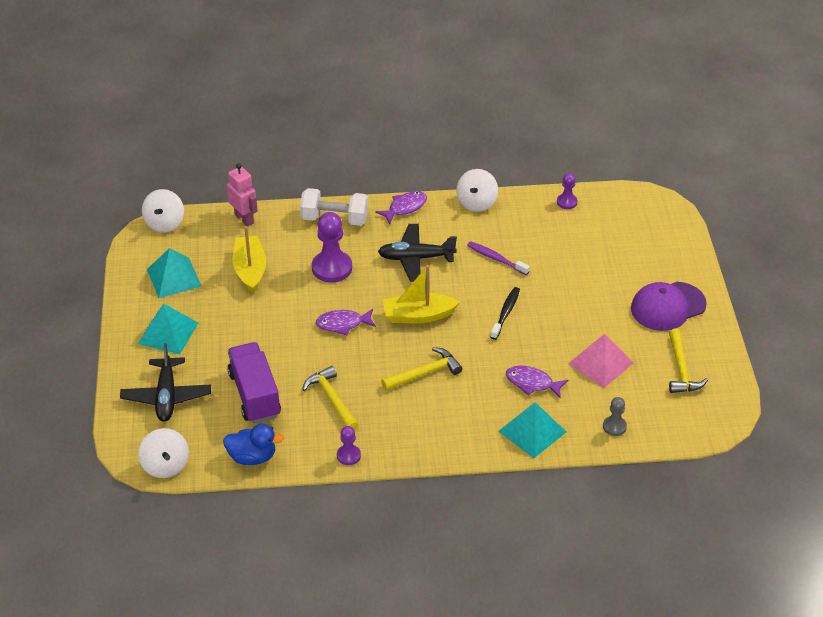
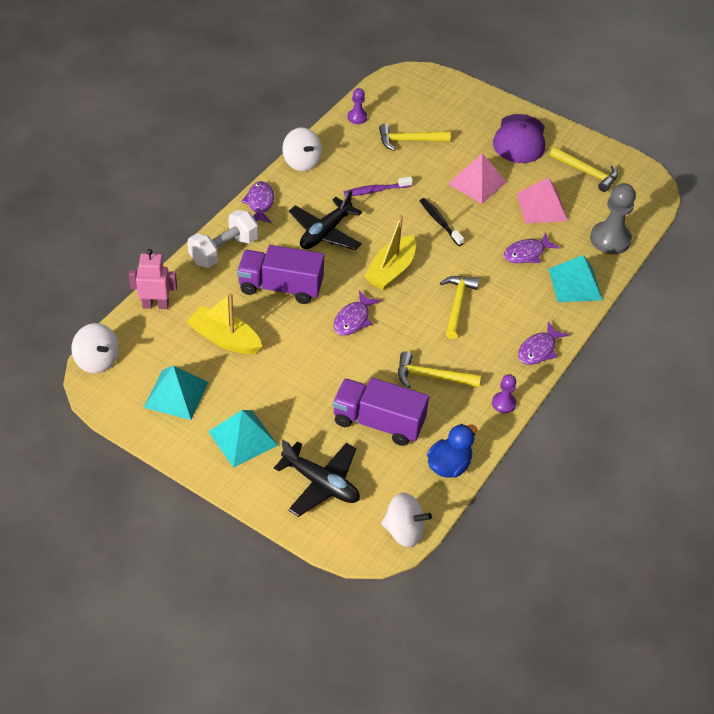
camera: 55 degrees left, 5 degrees up
purple pawn [312,212,352,283] -> purple truck [237,245,324,304]
grey pawn [603,397,627,436] -> grey pawn [590,183,636,254], size x1.88
none -> yellow hammer [379,124,451,151]
none -> pink pyramid [448,153,507,204]
none -> purple fish [518,322,569,365]

